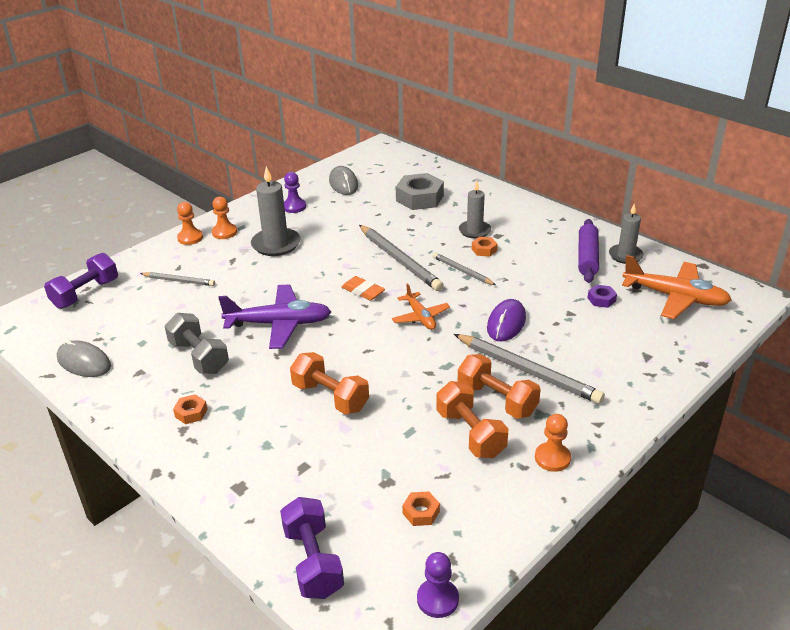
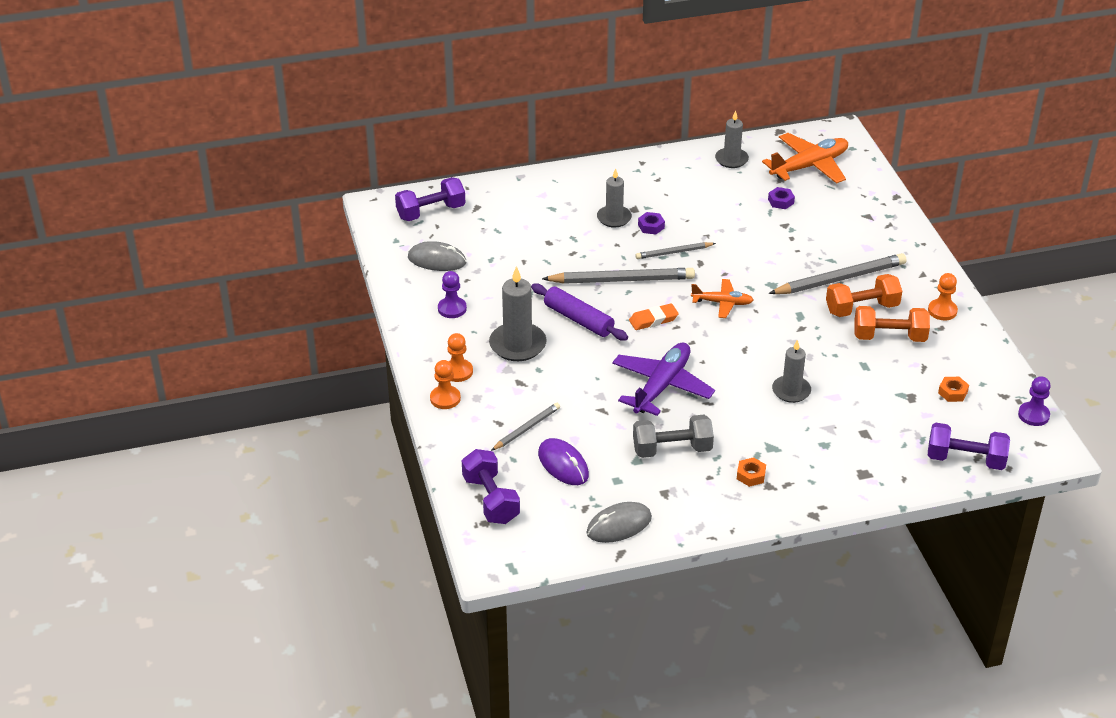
camera: 60 degrees left, 5 degrees up
orange dumbbell [290,352,369,414] -> grey candle [772,340,811,403]
grey nut [396,173,444,210] -> none
orange nut [472,237,498,257] -> purple nut [638,212,665,234]
purple mouse [487,299,526,342] -> purple mouse moved to [538,438,589,485]
purple rolling pin [578,219,599,283] -> purple rolling pin moved to [531,283,628,341]
none -> purple dumbbell [395,177,466,221]

